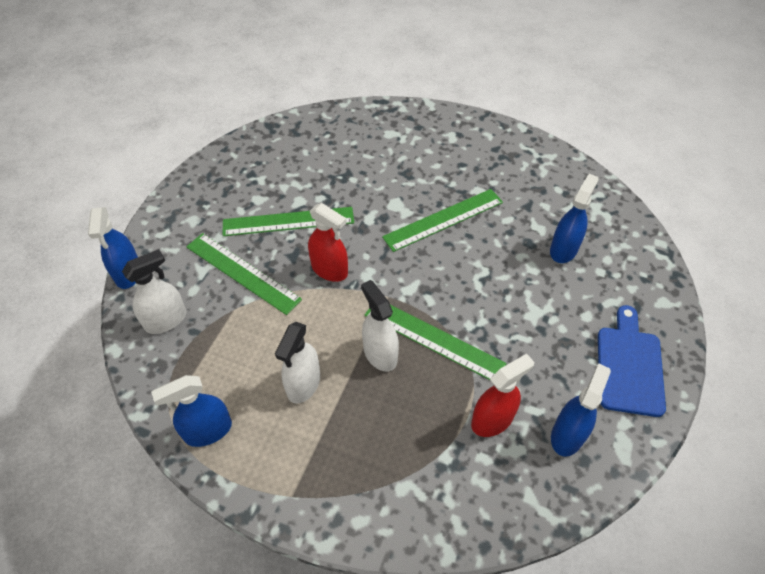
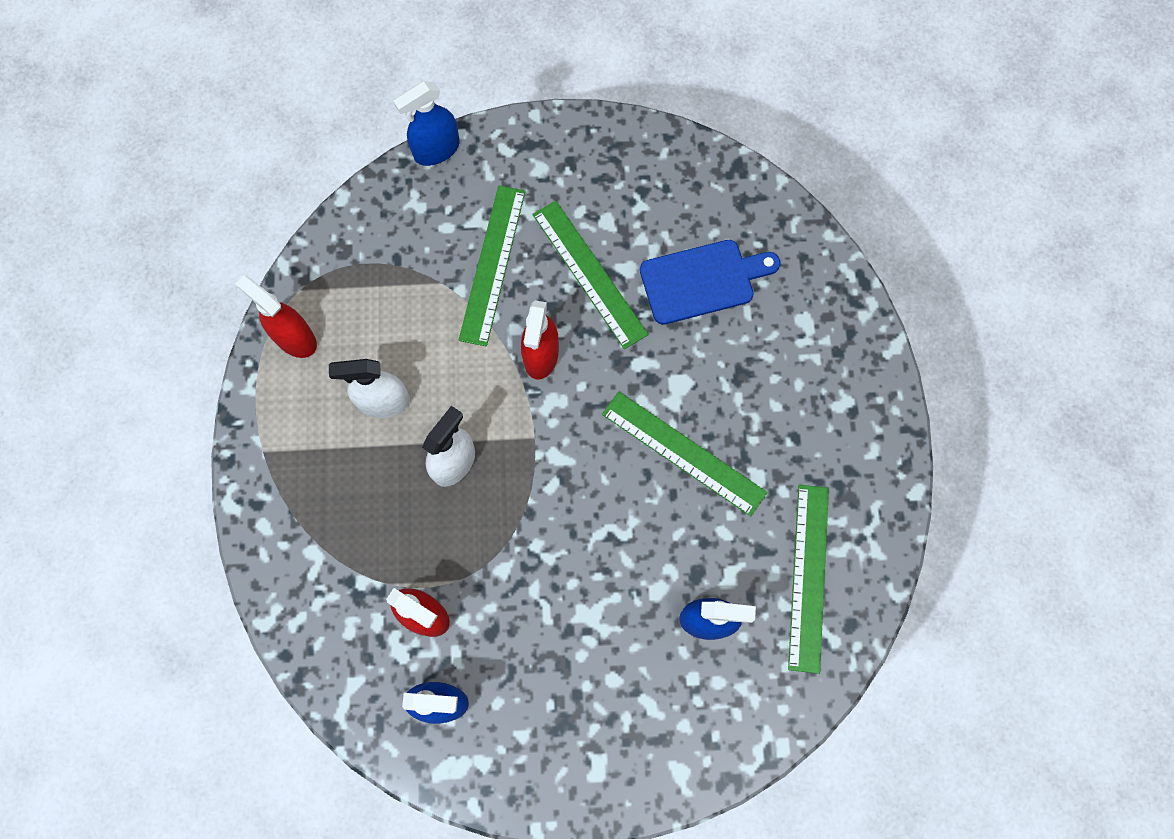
camera: 65 degrees right, 20 degrees up
white spray bottle [122,249,186,334] -> none
blue spray bottle [151,375,232,447] -> red spray bottle [235,275,317,358]
green ruler [365,305,507,381] -> green ruler moved to [788,485,829,674]
blue cutting board [598,305,666,417] -> blue cutting board moved to [640,240,780,325]

